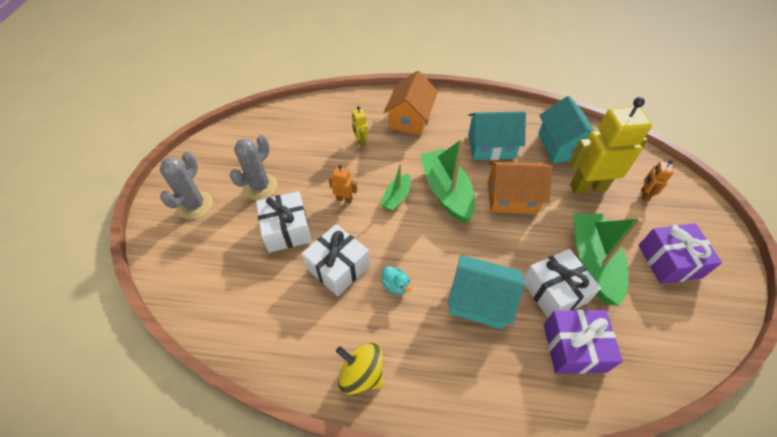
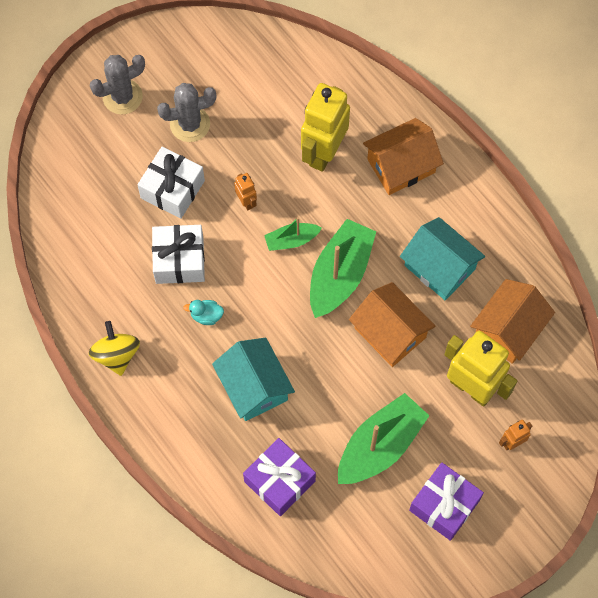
camera: 45 degrees right, 15 degrees up
yellow robot [352,106,368,148] -> yellow robot [301,83,350,172], size x2.24
turquoise duck [382,266,412,295] -> turquoise duck turned 90 degrees clockwise [183,300,224,325]
white gift [523,249,601,318] -> none
turquoise house [538,96,594,163] -> orange house [470,279,555,364]

